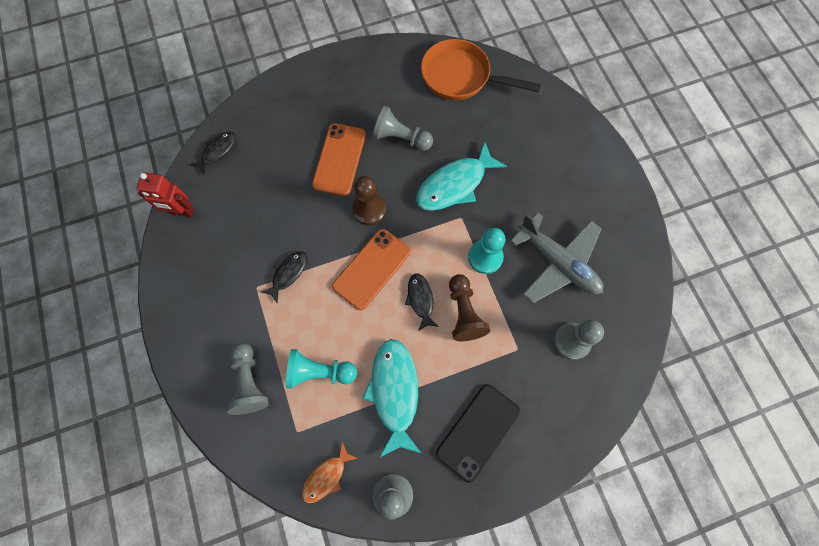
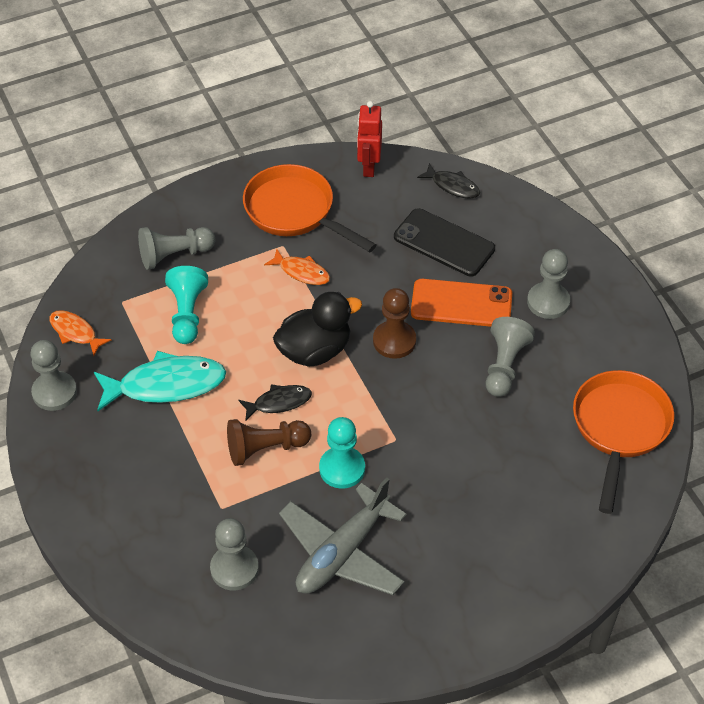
camera: 85 degrees right, 20 degrees down
black fish [262,251,307,303] -> orange fish [264,249,330,285]
orange phone [332,229,411,310] -> black duck [273,292,362,367]
turquoise fish [416,142,507,211] -> none
black phone [436,384,520,483] -> black phone moved to [394,208,495,277]
none -> orange pan [243,164,376,253]
none -> grey pawn [527,249,570,319]

